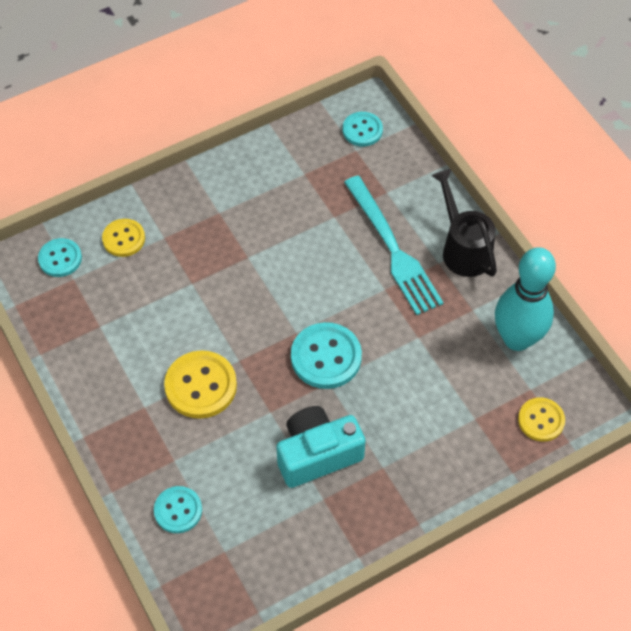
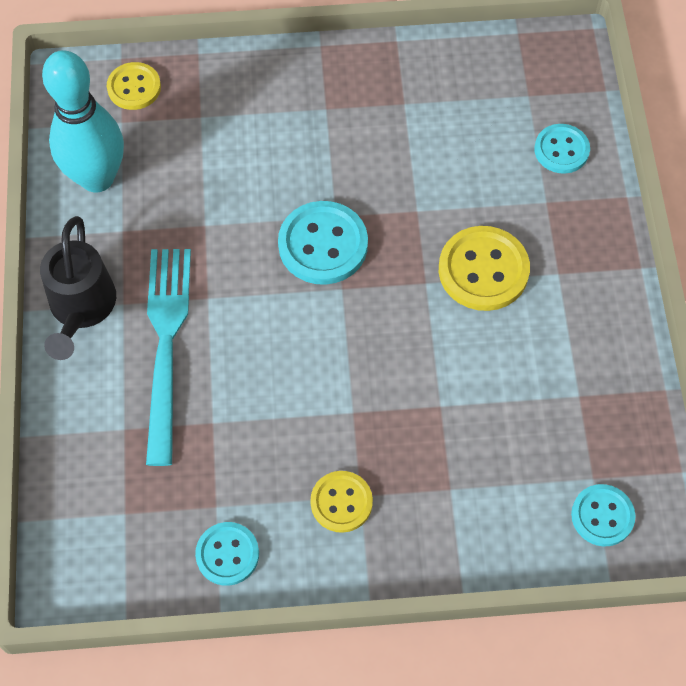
camera: 155 degrees left, 5 degrees up
yellow button [102,219,145,257] -> yellow button moved to [310,471,373,533]
turquoise camera [276,406,366,488] -> none
turquoise button [343,112,383,146] -> turquoise button moved to [195,522,259,586]

